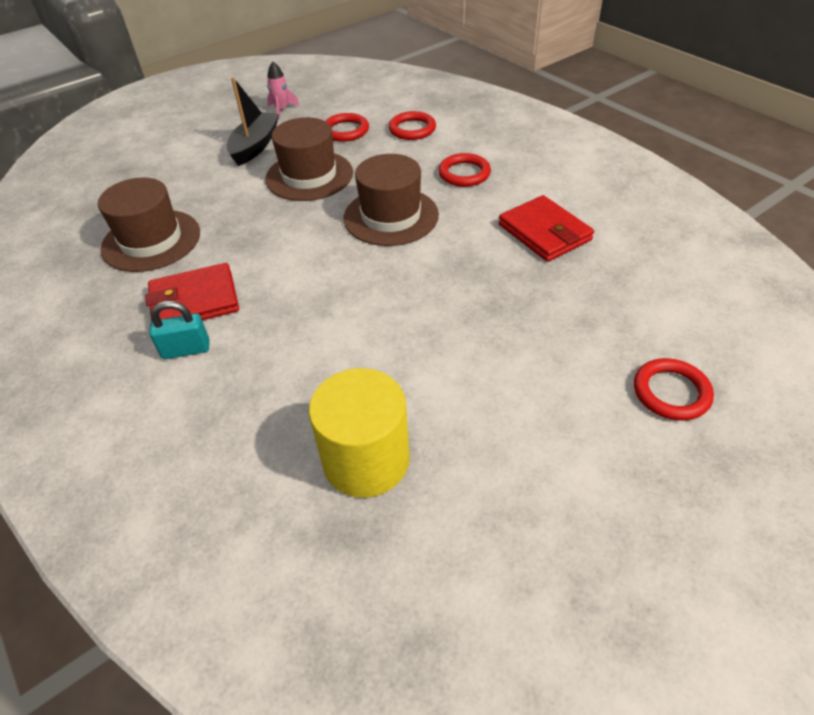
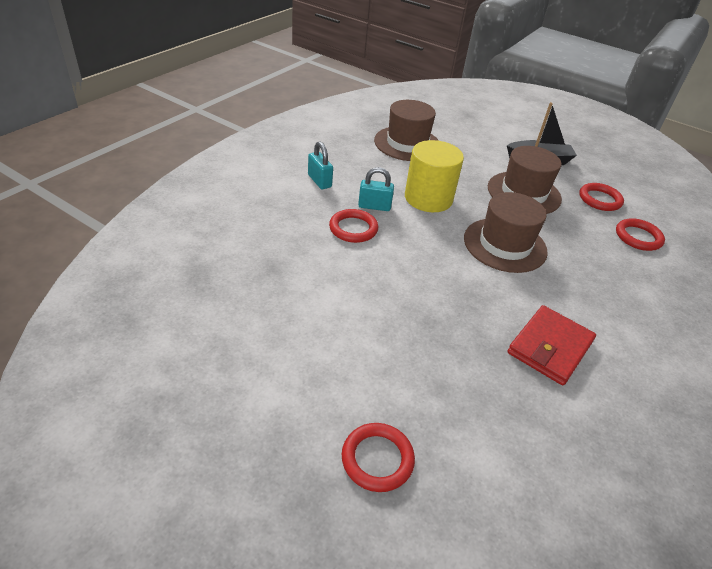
camera: 65 degrees right, 5 degrees down
red wallet [145,263,239,322] -> none
pink rocket [267,61,300,119] -> none
yellow cylinder [309,368,410,498] -> yellow cylinder moved to [405,140,464,212]
red ring [438,153,491,187] -> red ring moved to [329,209,378,243]
none -> turquoise padlock [358,167,394,211]

